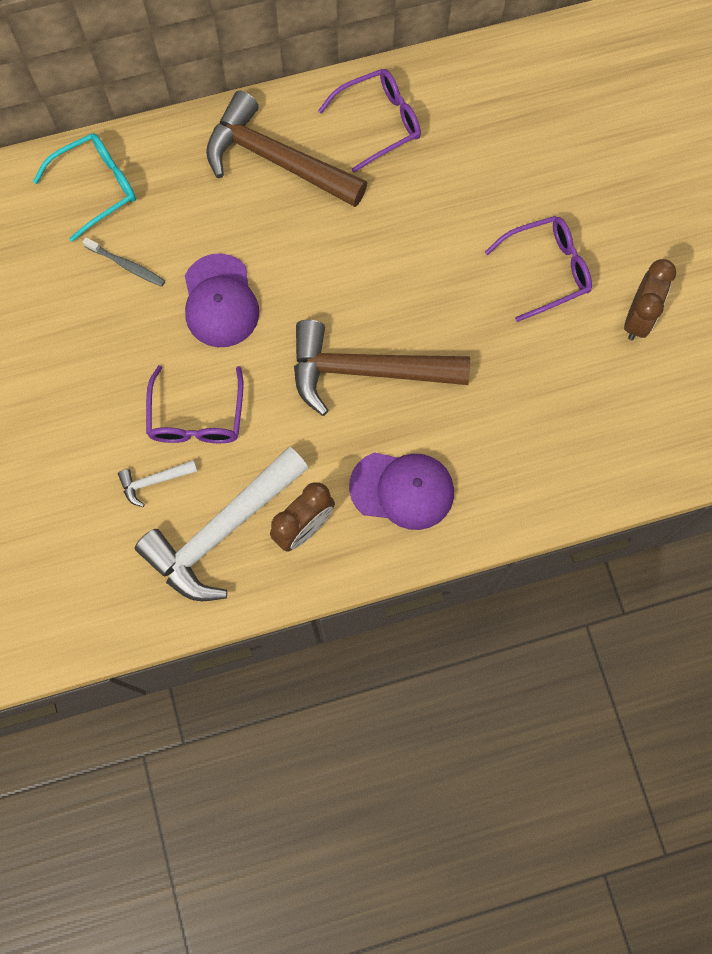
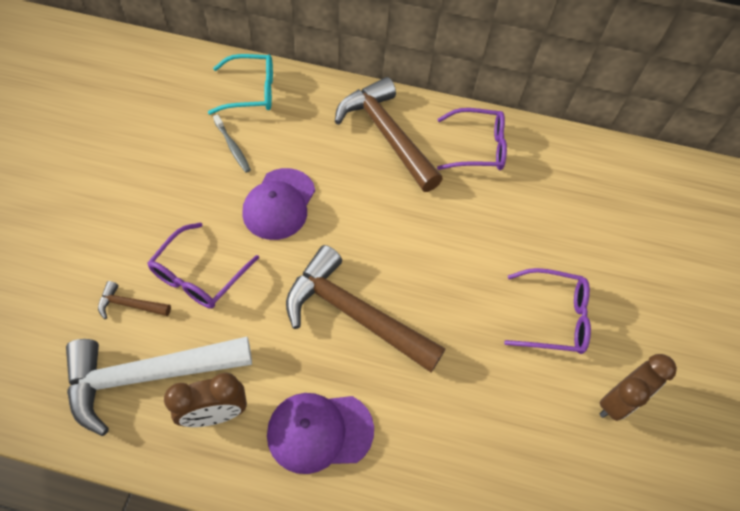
camera: 25 degrees right, 15 degrees down
white hammer [118,460,197,507] -> brown hammer [98,281,171,319]
purple cap [349,452,454,530] -> purple cap turned 135 degrees clockwise [267,393,374,474]

